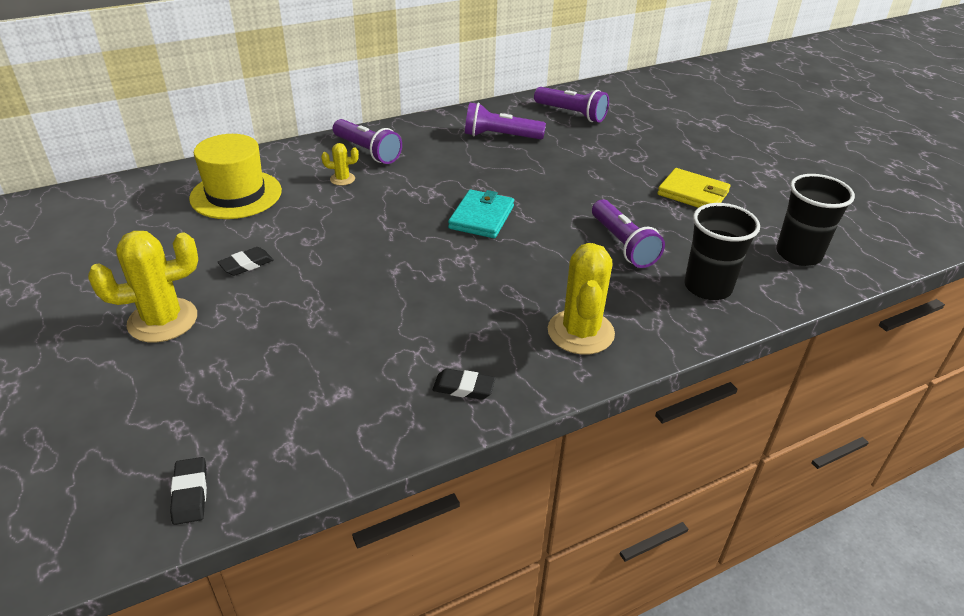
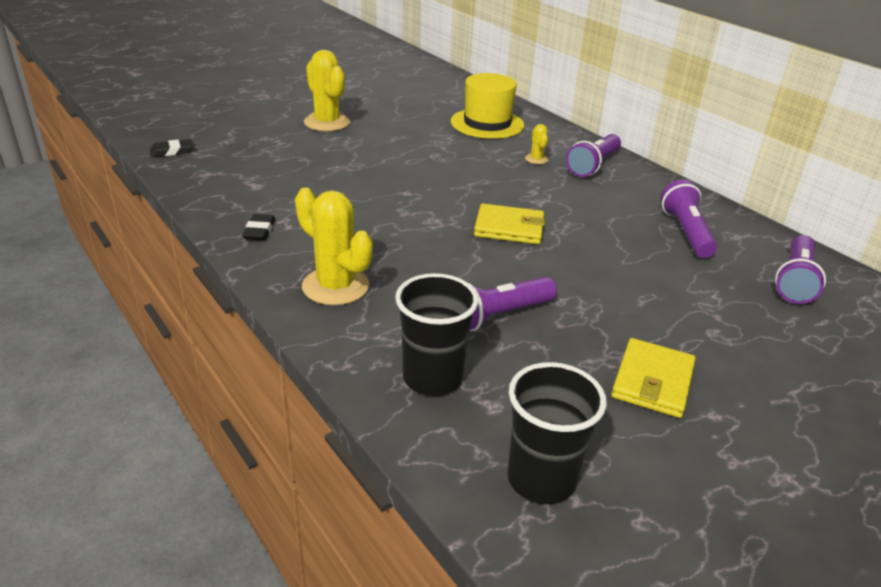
camera: 80 degrees right, 5 degrees down
black eraser [217,247,274,276] -> none
turquoise wallet [448,190,514,238] -> yellow wallet [474,204,545,244]
yellow cactus [548,243,615,355] -> yellow cactus turned 45 degrees clockwise [295,188,373,305]

